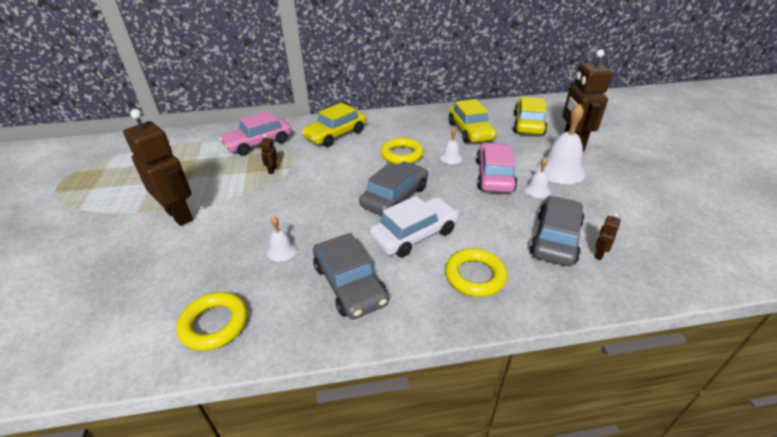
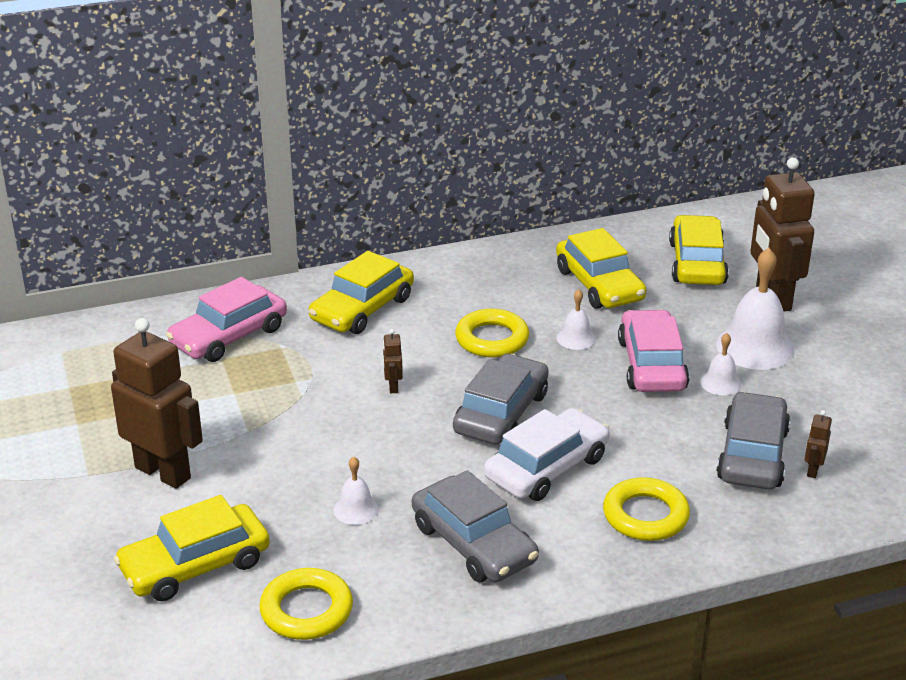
camera: 10 degrees left, 5 degrees down
brown robot [260,134,277,174] -> brown robot moved to [383,329,403,393]
none -> yellow car [114,495,270,602]

